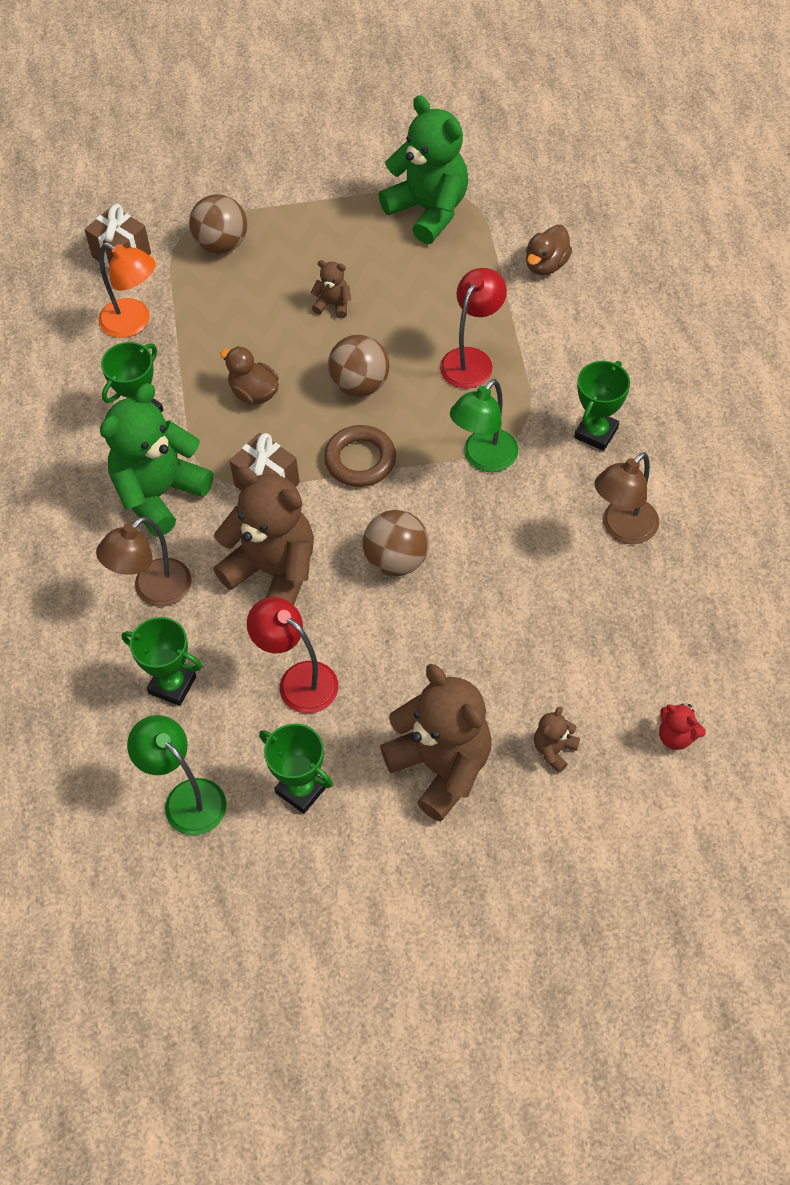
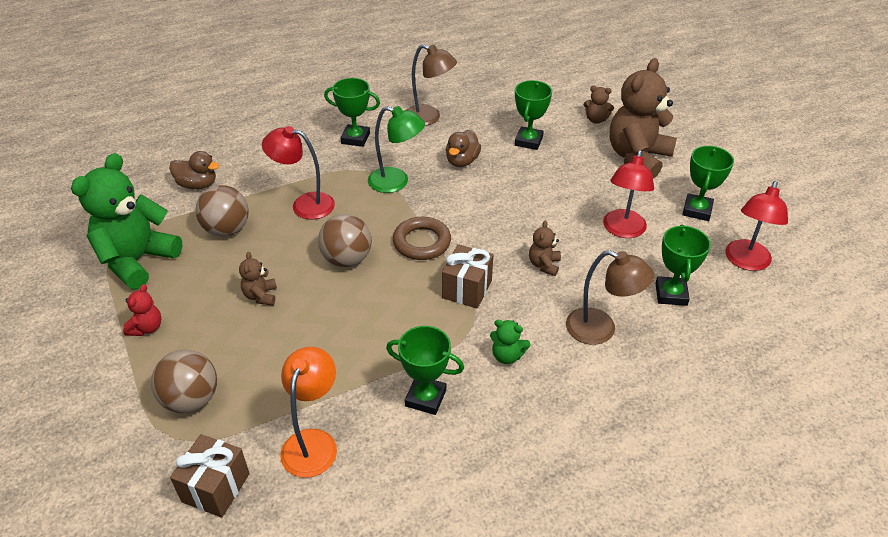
camera: 110 degrees left, 15 degrees down
green teddy bear [100,383,213,537] -> green teddy bear [490,320,530,364], size x0.43
green lamp [127,715,227,835] -> red lamp [725,181,788,271]
brown teddy bear [213,467,314,605] -> brown teddy bear [529,221,561,276], size x0.43
brown duck [220,346,279,405] -> brown duck moved to [446,130,481,167]
brown ball [363,510,429,576] -> brown ball moved to [195,185,249,236]
red teddy bear [659,703,706,750] -> red teddy bear moved to [123,284,162,336]
none -> green trophy [515,80,552,150]

